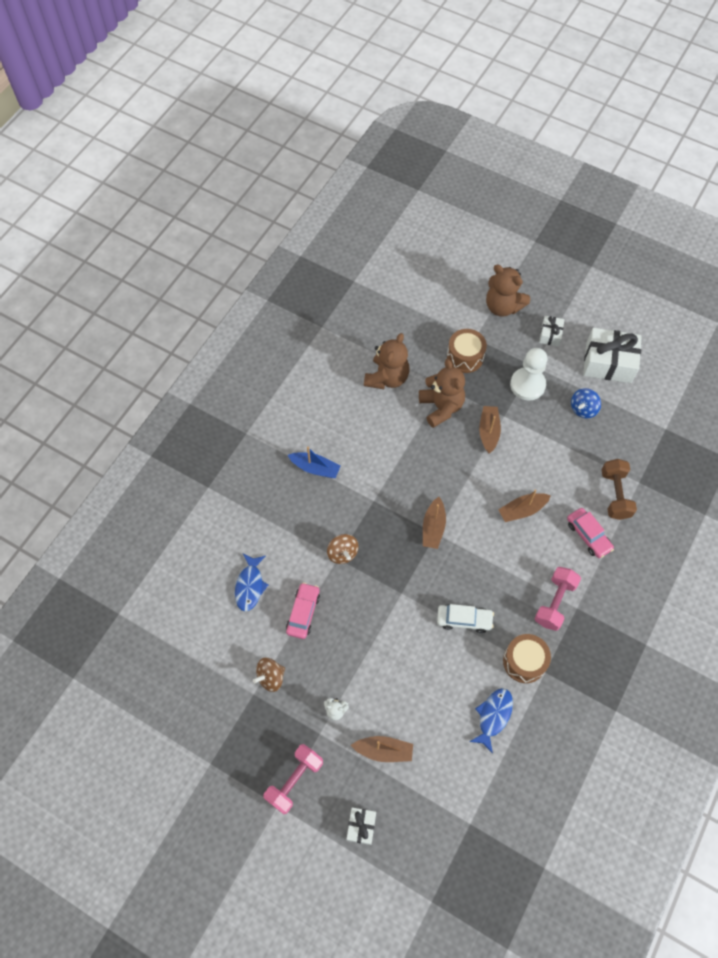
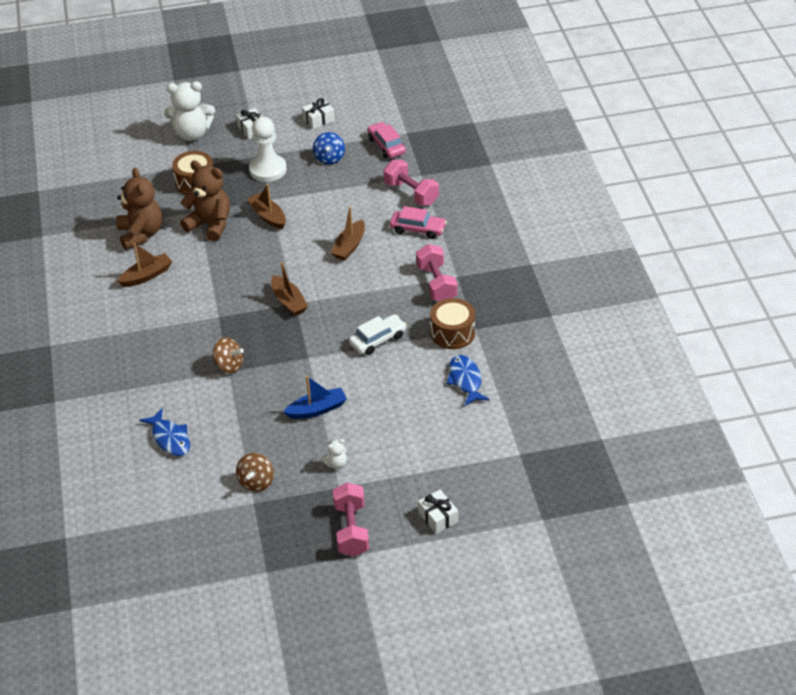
camera: 40 degrees left, 20 degrees down
pink car [286,582,320,639] -> pink car moved to [367,122,406,158]
blue boat [288,447,341,478] -> blue boat moved to [283,376,347,419]
brown boat [351,736,413,762] -> brown boat moved to [117,243,173,287]
brown teddy bear [486,265,530,317] -> white teddy bear [164,81,215,141]
white gift [583,328,642,383] -> white gift [302,98,335,129], size x0.50
brown dumbbell [601,459,637,520] -> pink dumbbell [384,160,439,206]

